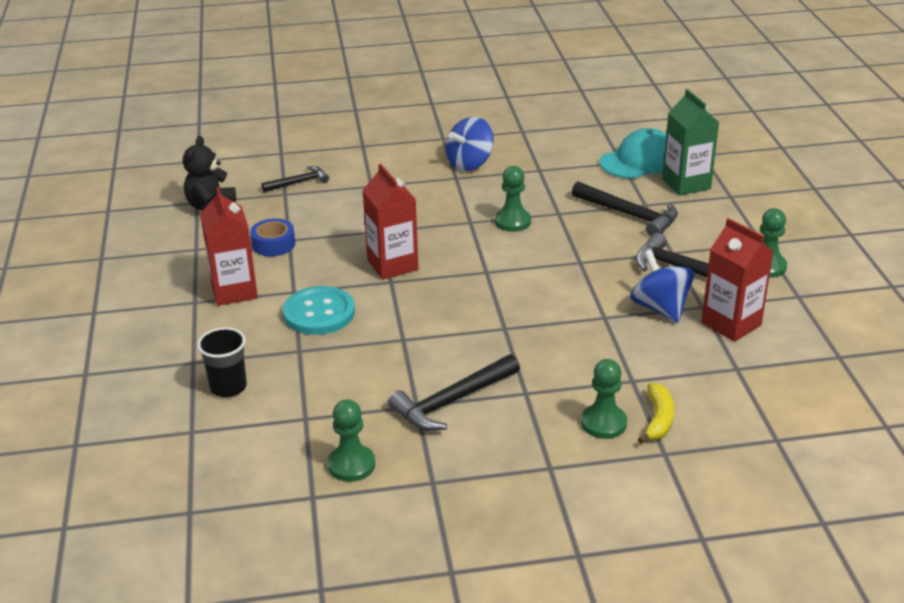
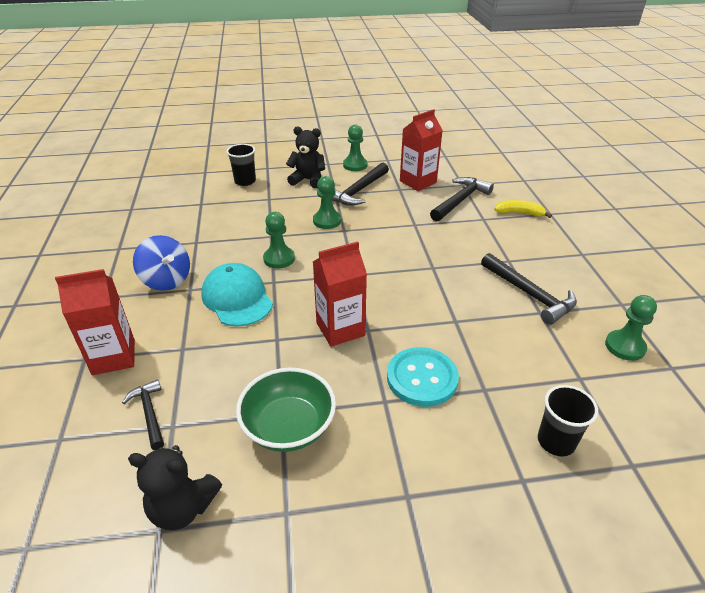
camera: 90 degrees left, 5 degrees up
red carton [200,187,258,306] -> red carton moved to [55,269,135,375]
blue tape [250,218,295,256] -> green bowl [236,368,336,452]
black hammer [572,181,678,237] -> black hammer moved to [430,177,494,222]
green pawn [581,359,627,439] -> green pawn moved to [313,176,341,229]
turquoise cap [600,128,666,178] -> turquoise cap moved to [201,263,273,326]
blue spinning top [630,250,694,323] -> none
green carton [662,89,719,196] -> black cup [226,144,256,186]
none -> black teddy bear [286,126,325,188]

